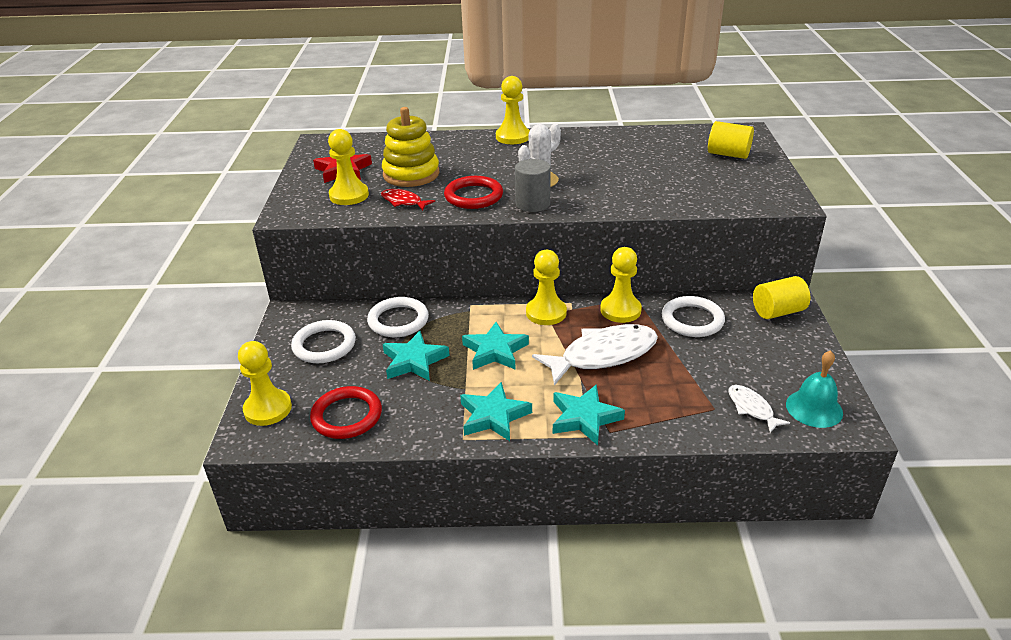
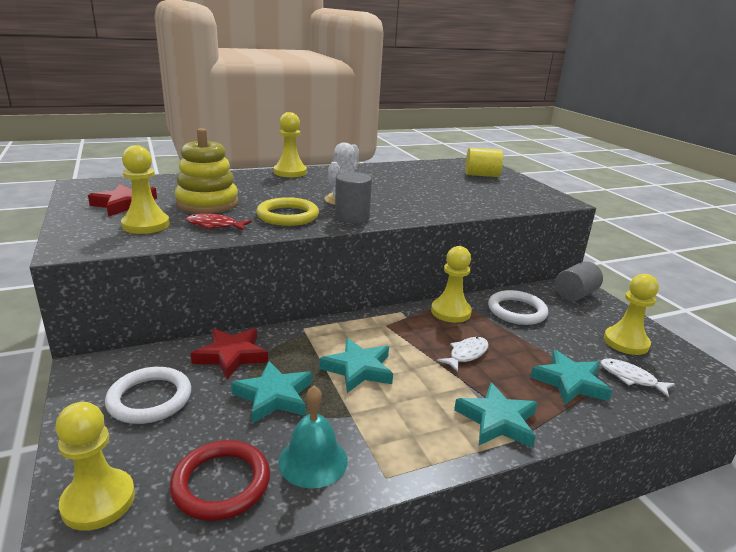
camera: 25 degrees left, 10 degrees down
white ring [367,297,429,337] -> red star [191,328,268,379]
red ring [444,176,503,209] -> yellow ring [256,197,319,226]
turquoise star [460,382,532,441] -> turquoise star moved to [530,350,612,405]
yellow pawn [526,250,567,325] -> yellow pawn moved to [604,274,659,355]
white fish [532,324,658,386] -> white fish [437,337,489,372], size x0.50
yellow cylinder [753,276,811,319] -> grey cylinder [555,261,603,301]
turquoise bell [786,350,843,428] -> turquoise bell moved to [279,386,348,489]

